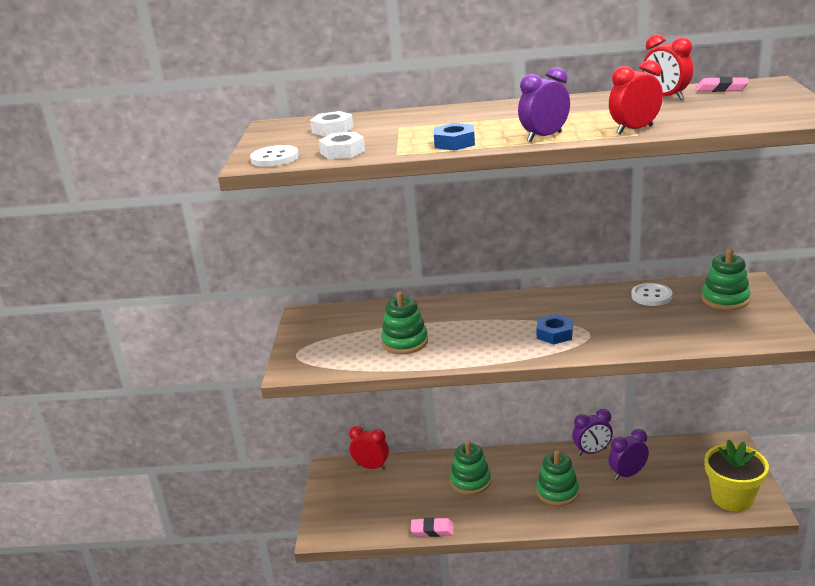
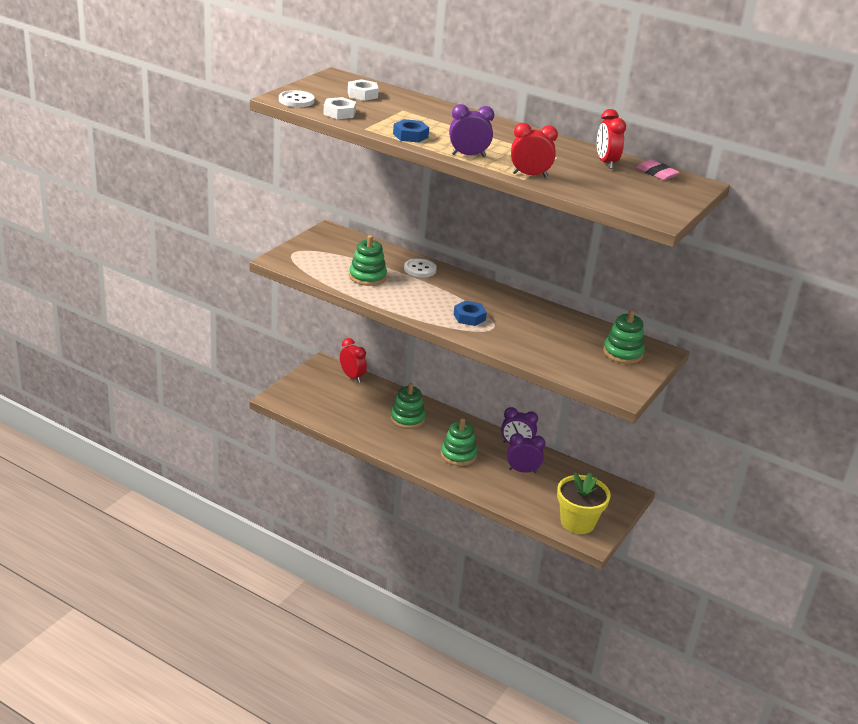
camera: 25 degrees right, 5 degrees up
pink eraser [410,518,454,537] -> none
white button [631,283,672,306] -> white button moved to [404,258,437,278]

